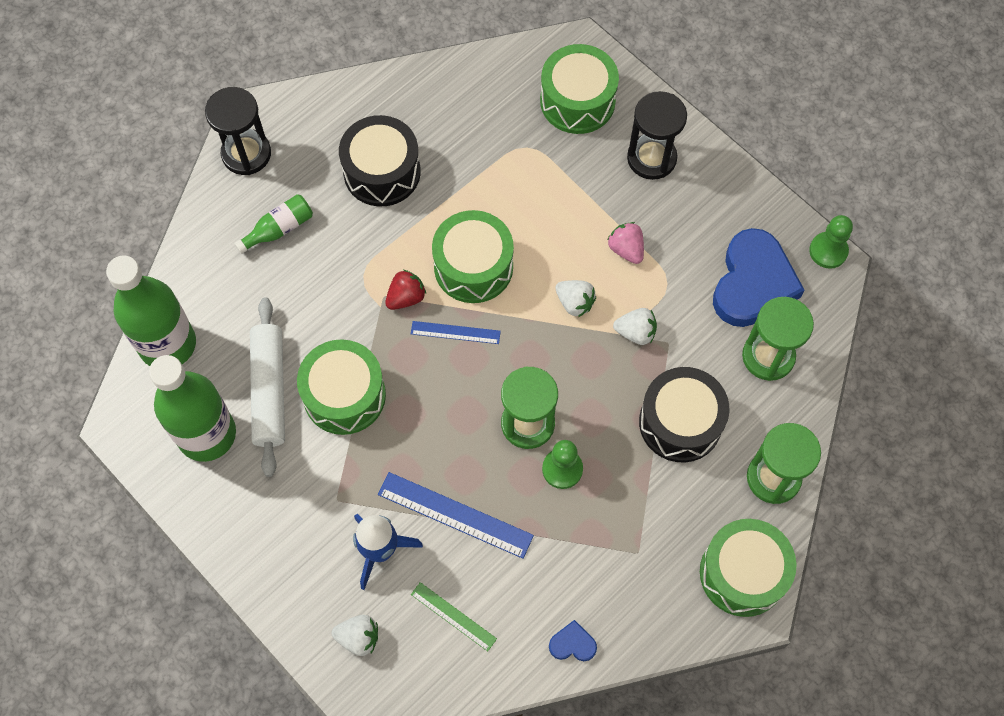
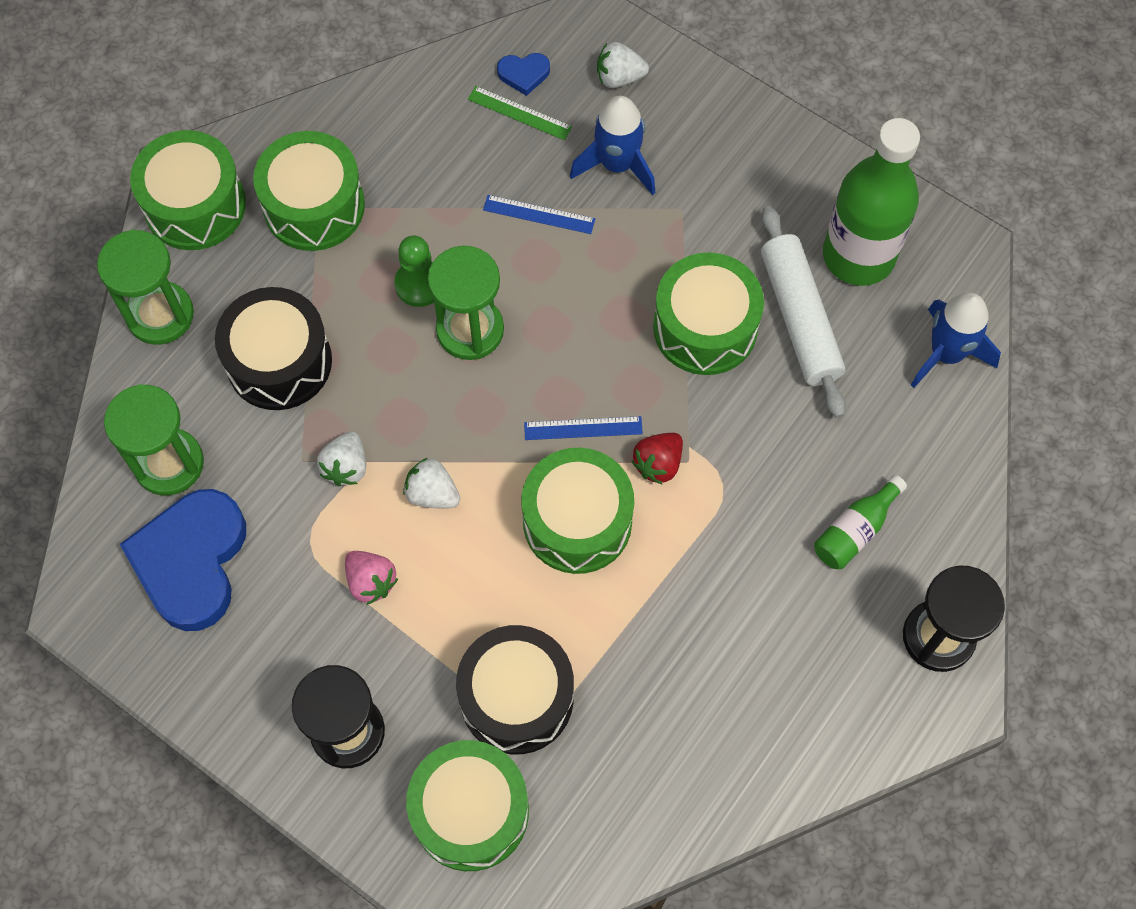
camera: 170 degrees right, 0 degrees up
green bottle [106,256,196,366] -> blue rocket [911,293,1001,388]
black drum [339,115,421,206] -> black drum moved to [456,625,574,754]
blue ruler [378,472,534,559] -> blue ruler [483,195,595,234], size x0.59
blue heart [549,620,597,661] -> blue heart moved to [497,53,550,96]
white strawberry [613,308,657,345] -> white strawberry turned 75 degrees counterclockwise [317,431,366,486]
green pawn [809,215,853,269] -> none
none -> green drum [253,131,365,251]

